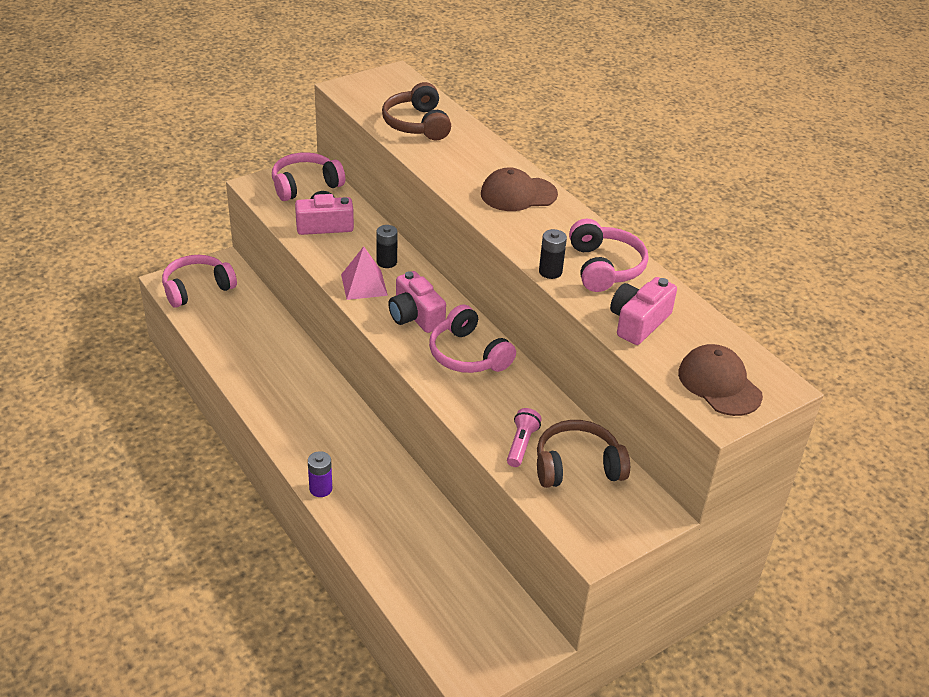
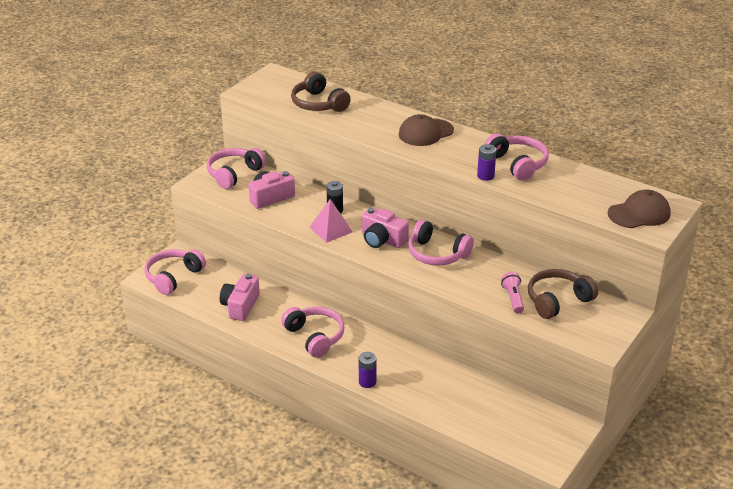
camera: 20 degrees left, 5 degrees down
black battery [539,229,567,279] -> purple battery [477,144,497,181]
pink camera [610,277,677,345] -> pink camera moved to [220,274,260,321]
brown cap [678,344,763,416] -> brown cap turned 120 degrees clockwise [608,190,671,228]
none -> pink headphones [281,307,345,358]

